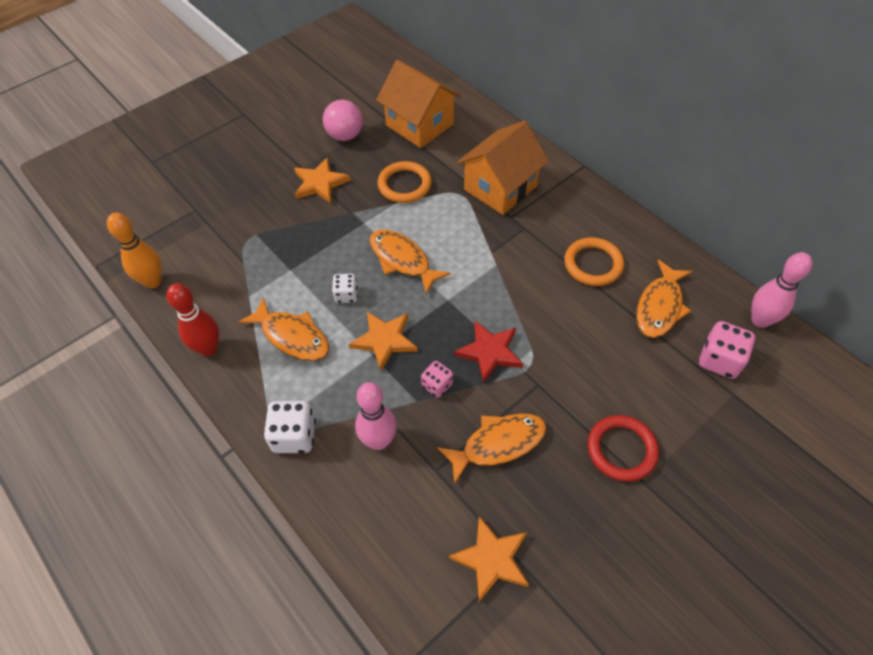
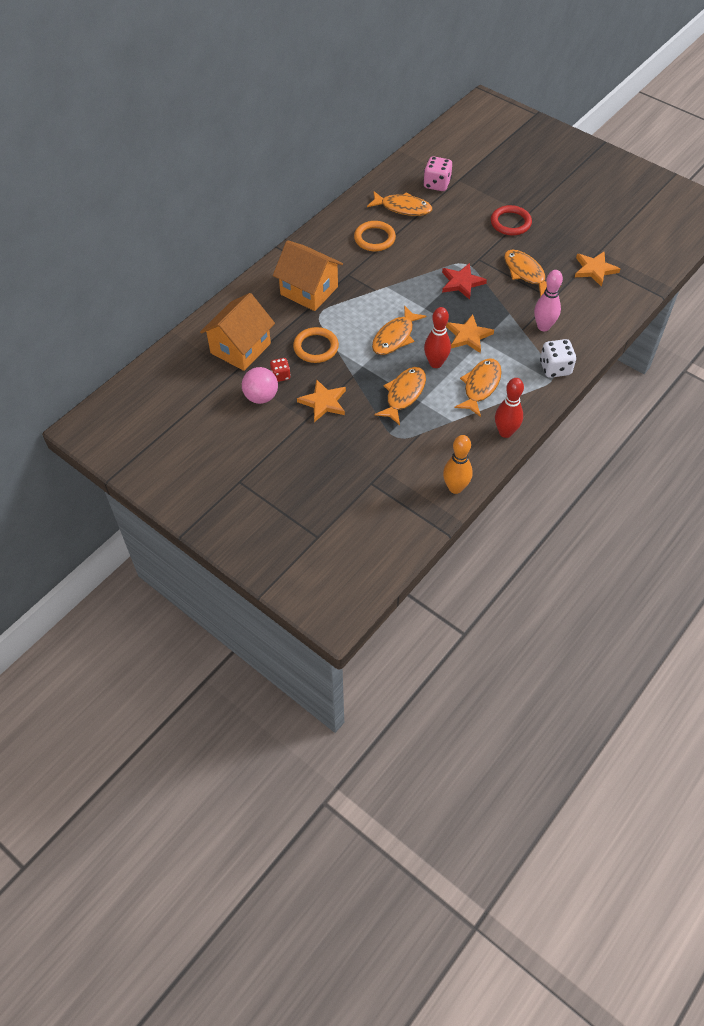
camera: 100 degrees left, 0 degrees up
white dice [332,274,358,303] -> red bowling pin [424,307,451,368]
pink dice [421,361,453,398] -> none
pink bowling pin [752,252,812,328] -> none
none -> red dice [270,358,291,382]
none -> orange fish [375,367,426,425]

